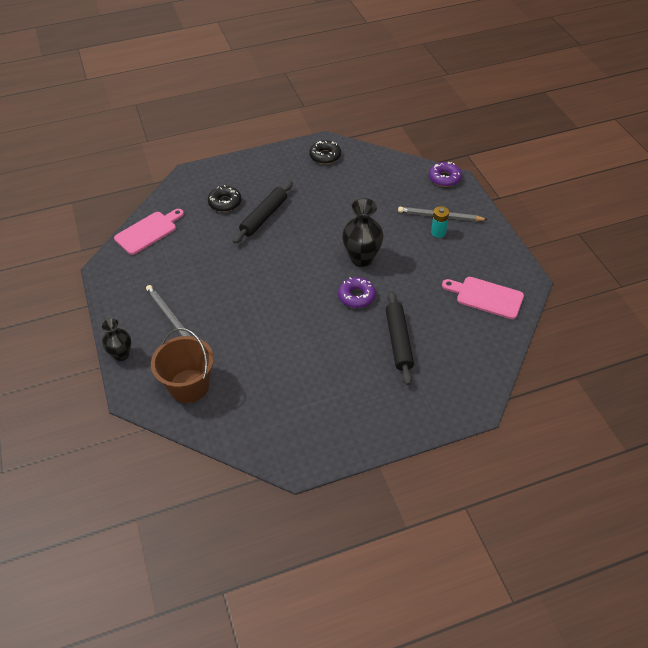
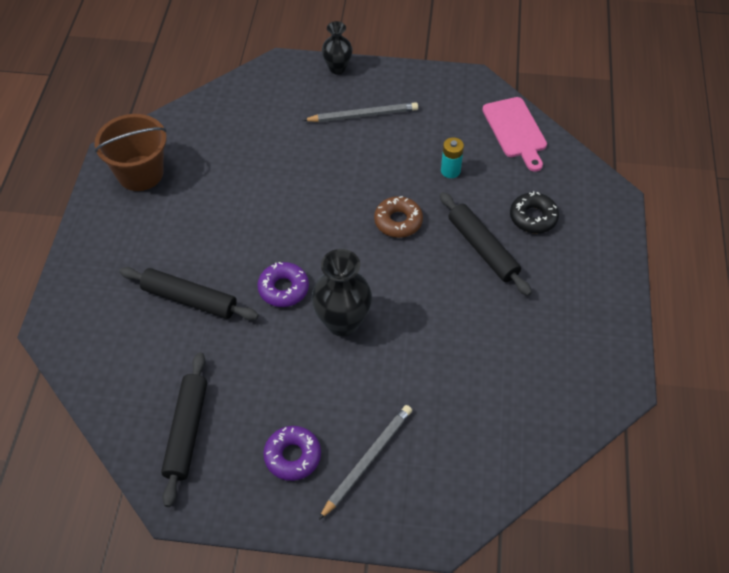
camera: 115 degrees right, 5 degrees up
brown bucket [151,328,214,403] -> brown bucket moved to [94,114,167,191]
black donut [309,140,341,164] -> none
purple donut [429,162,462,187] -> purple donut moved to [263,426,321,481]
turquoise battery [431,206,449,238] -> turquoise battery moved to [441,137,464,178]
pink cutting board [442,277,524,319] -> black rolling pin [161,352,207,507]
none -> brown donut [374,196,423,238]

